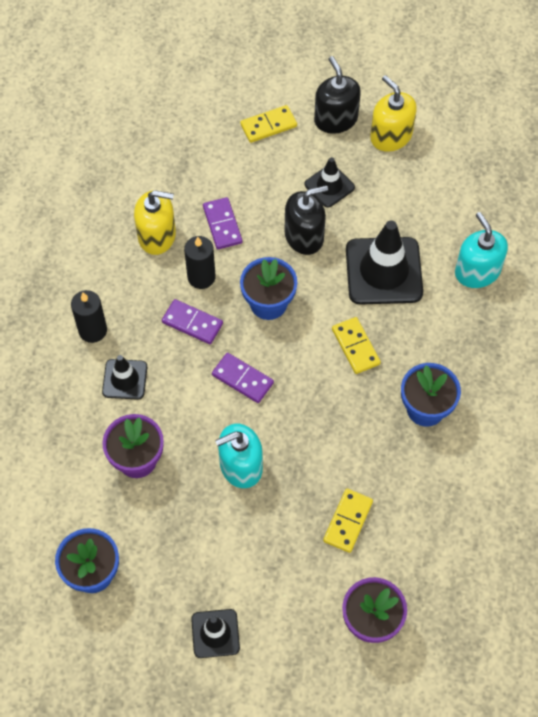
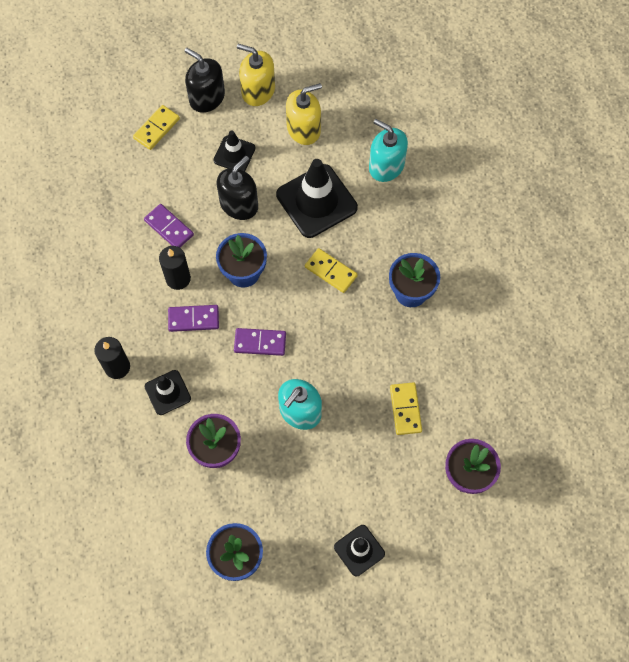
camera: 30 degrees left, 5 degrees up
yellow soap dispenser [134,190,176,255] -> yellow soap dispenser moved to [286,83,322,145]

